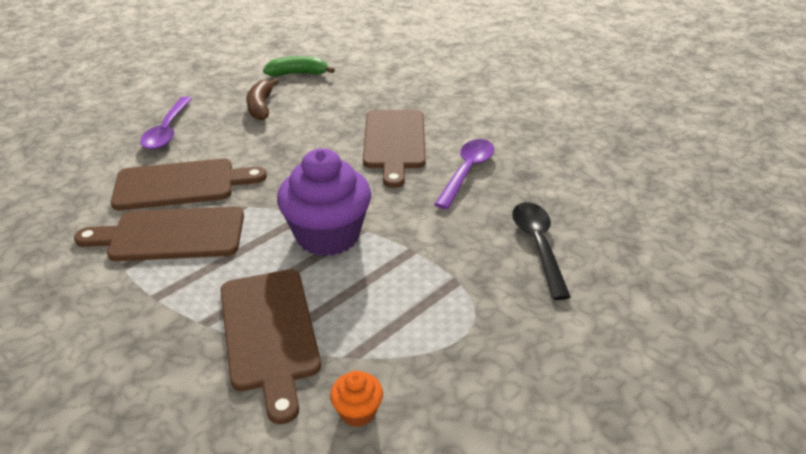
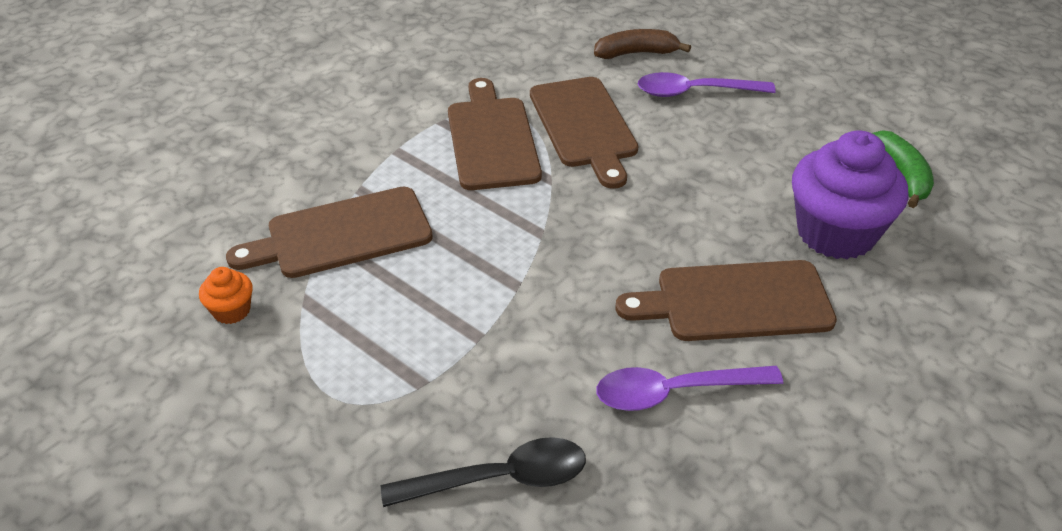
camera: 85 degrees right, 5 degrees up
brown banana [246,78,279,121] -> brown banana moved to [594,29,691,59]
purple cupcake [277,148,371,256] -> purple cupcake moved to [792,131,908,259]
purple spoon [434,139,494,209] -> purple spoon turned 150 degrees clockwise [596,366,783,411]

